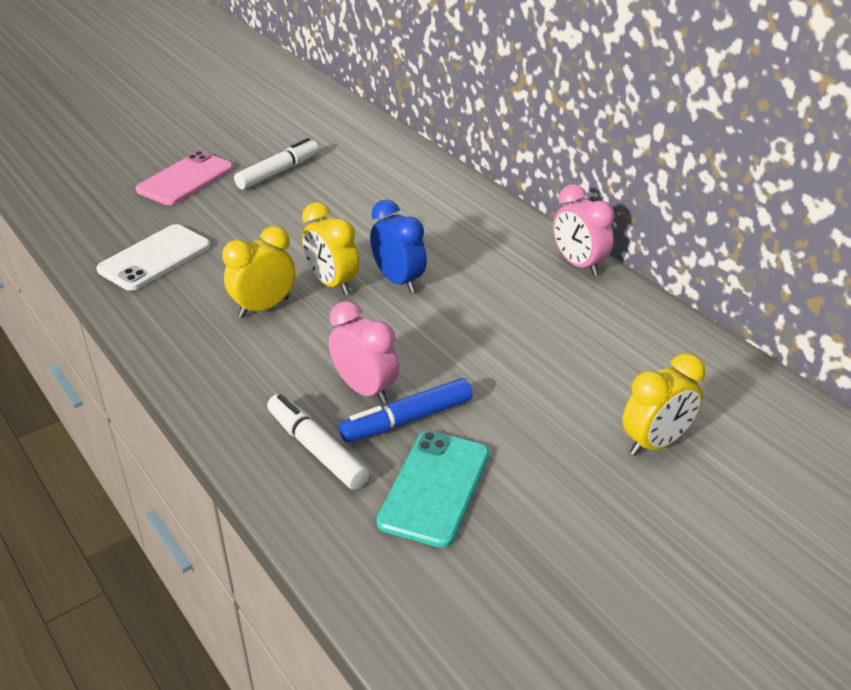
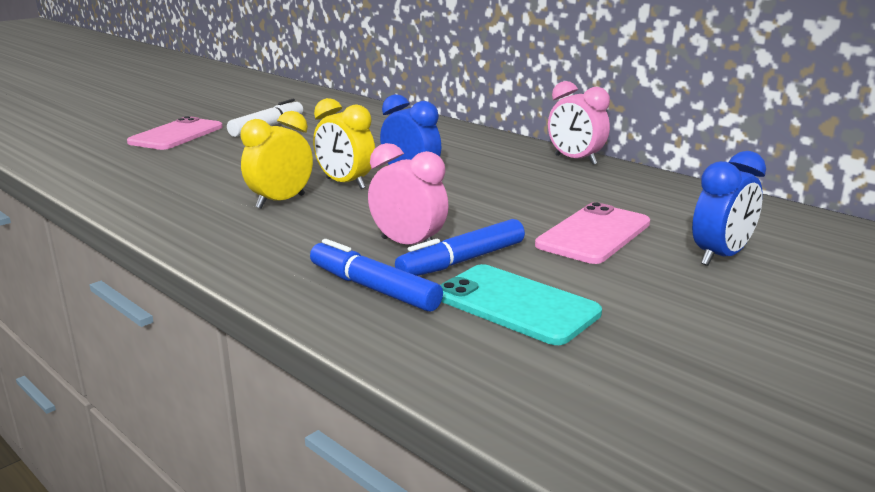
camera: 10 degrees left, 15 degrees down
white phone [96,224,211,291] -> none
white marker [267,394,369,489] -> blue marker [310,239,443,312]
turquoise phone [377,431,489,548] -> turquoise phone turned 60 degrees counterclockwise [441,264,602,345]
yellow clock [622,353,705,456] -> blue clock [692,151,766,266]
none -> pink phone [535,202,650,264]

